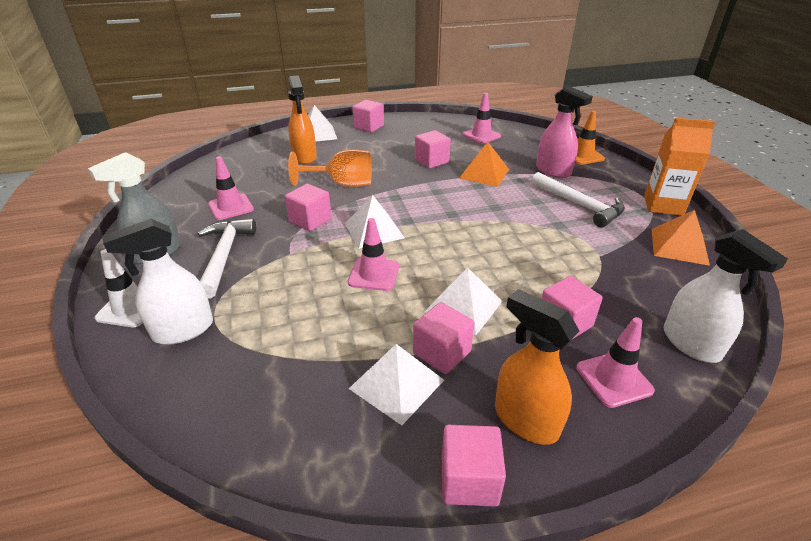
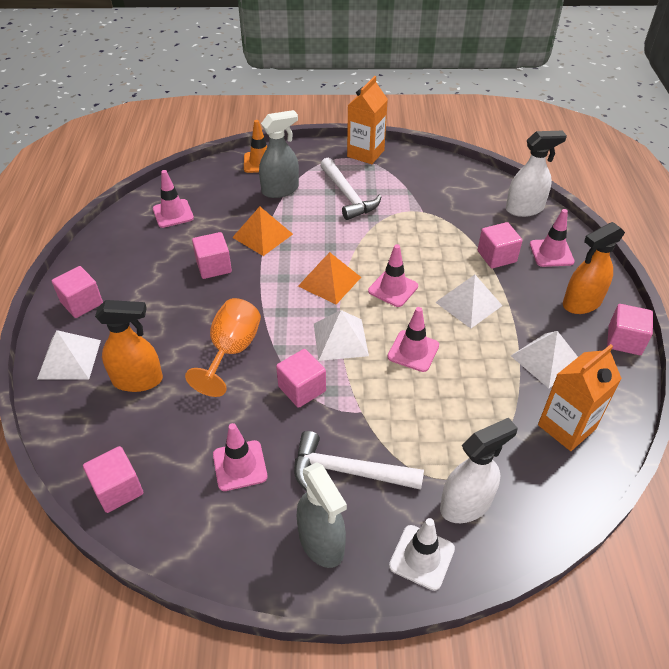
camera: 75 degrees left, 10 degrees up
white spray bottle [102,219,213,345] -> white spray bottle turned 105 degrees counterclockwise [440,418,518,523]
pink cube [413,302,475,374] -> pink cube moved to [83,446,143,513]
white hammer [532,172,625,228] -> white hammer turned 90 degrees clockwise [320,158,381,220]
pink spray bottle [536,86,593,178] -> grey spray bottle [259,110,299,198]
orange pyramid [651,210,710,266] -> orange pyramid moved to [298,252,361,304]
none -> pink traffic cone [368,244,418,307]
none -> orange carton [538,344,622,451]

